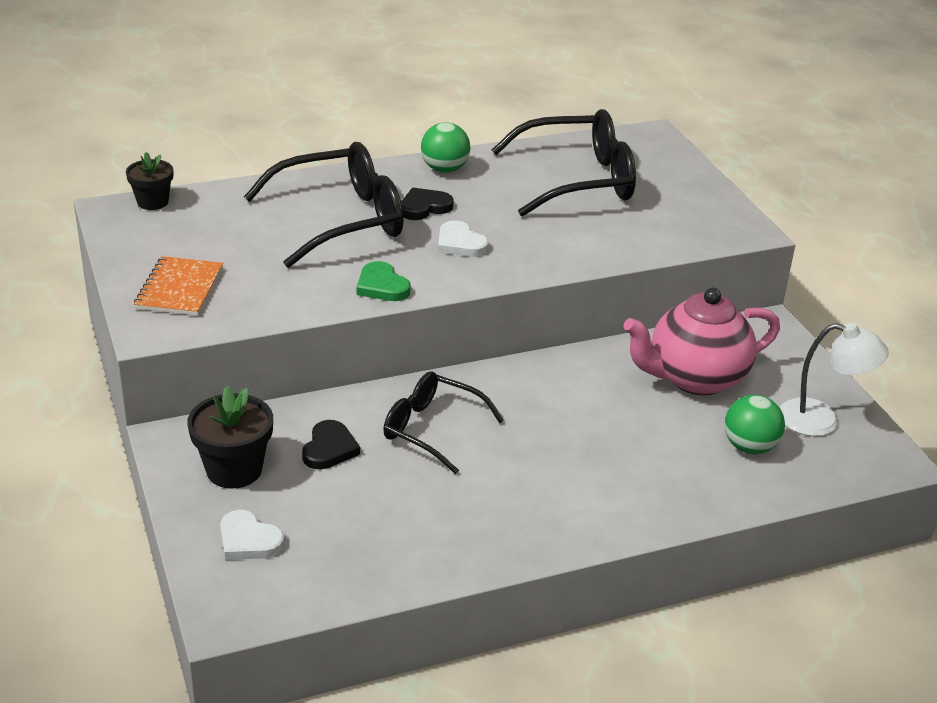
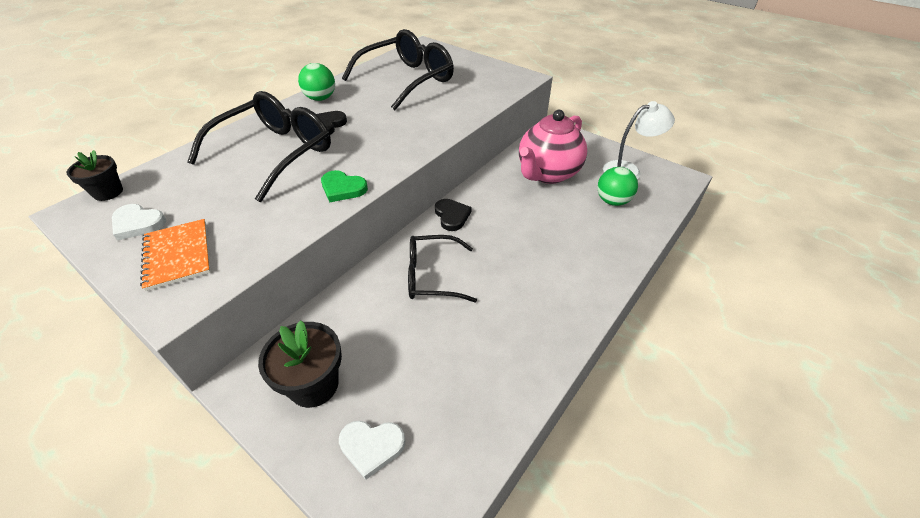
camera: 30 degrees left, 10 degrees up
black heart [302,420,360,469] -> black heart moved to [435,199,471,231]
white heart [438,220,489,257] -> white heart moved to [112,204,166,241]

